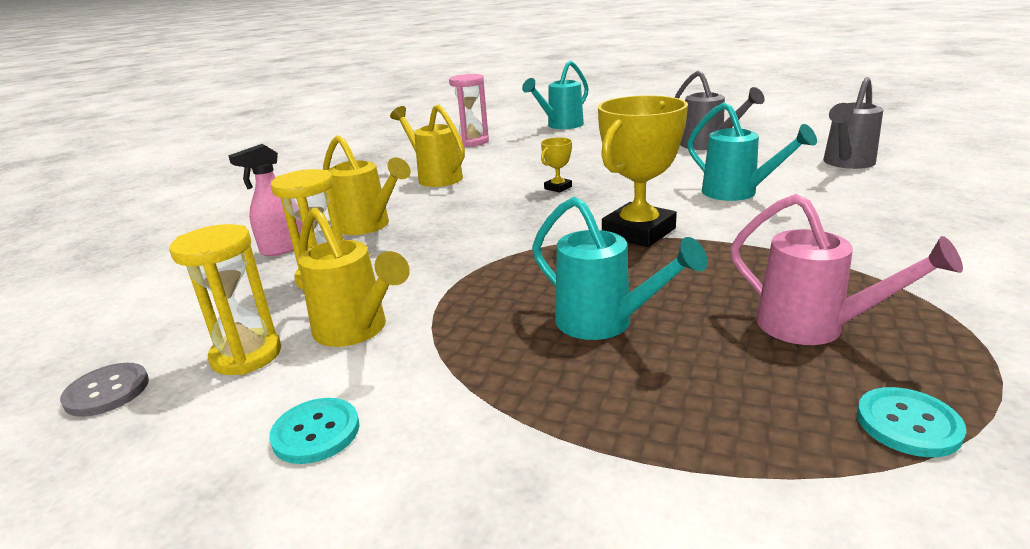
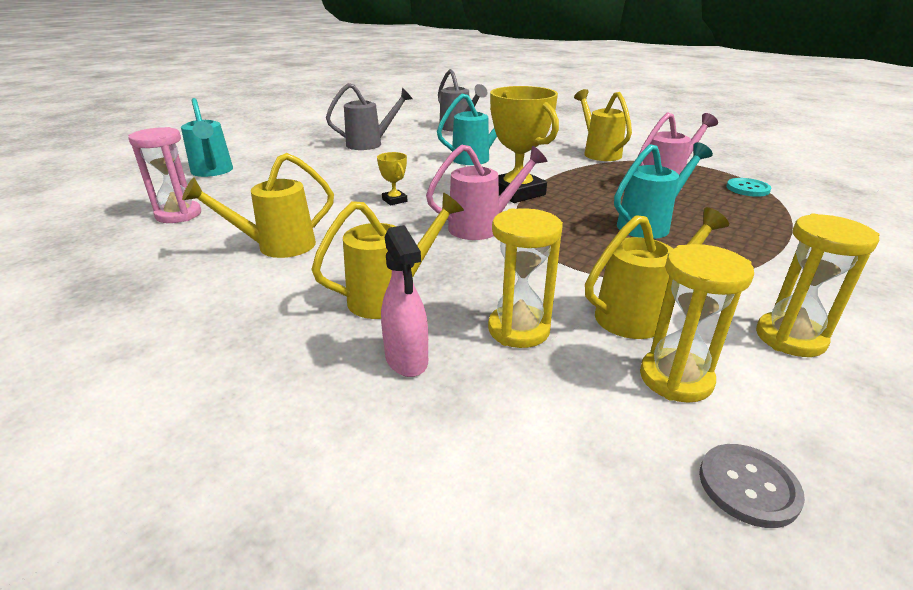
camera: 75 degrees left, 5 degrees up
turquoise button [269,398,359,464] -> yellow hourglass [756,214,880,357]
none -> pink watering can [426,144,547,240]
none -> yellow watering can [574,89,632,161]

